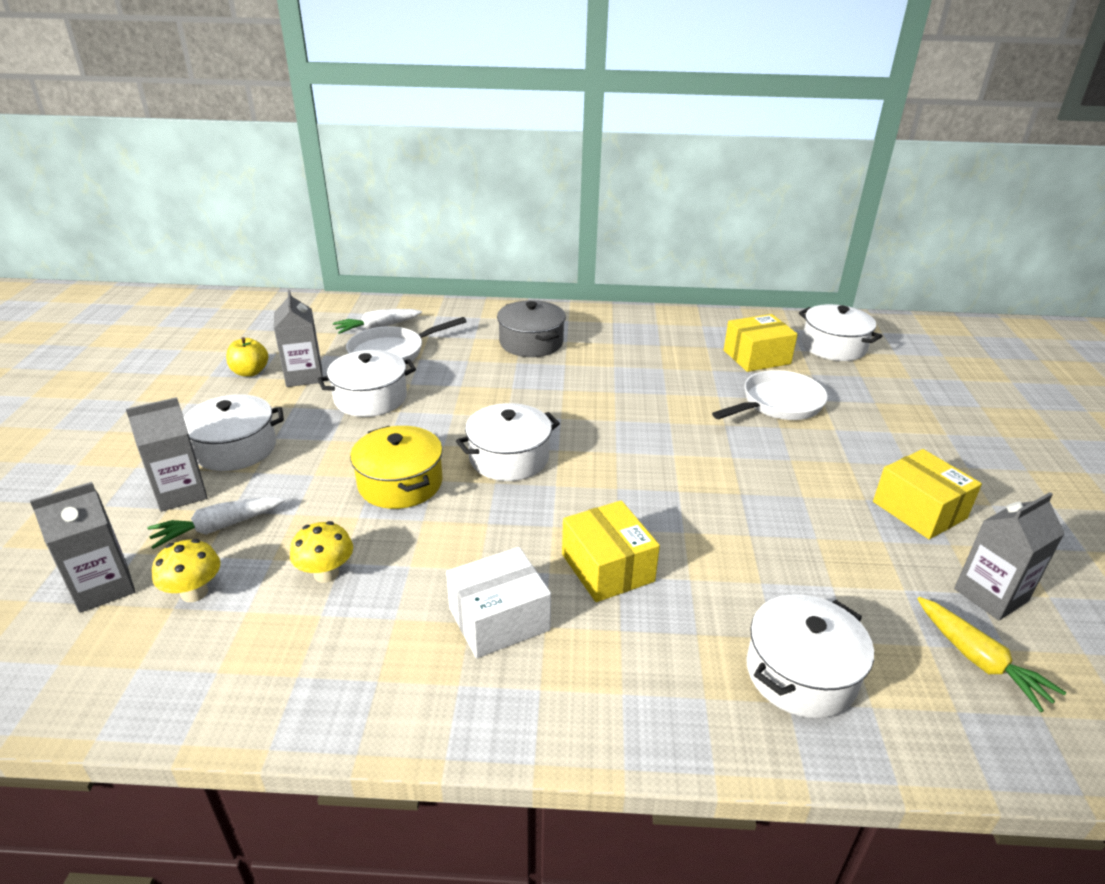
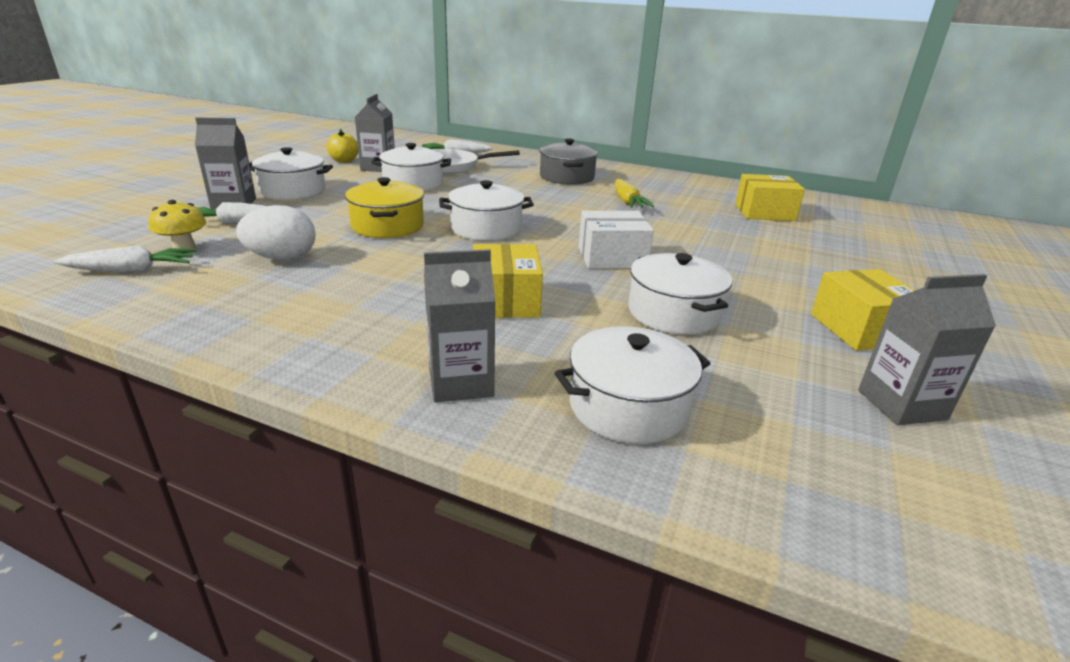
camera: 20 degrees right, 5 degrees down
grey carton [30,482,135,613] -> grey carton moved to [424,249,496,403]
yellow mushroom [290,521,353,583] -> white egg [236,205,316,260]
white box [446,547,551,658] -> white box moved to [579,211,654,269]
white pan [712,370,828,420] -> none
white pot [799,304,882,361] -> white pot moved to [628,253,732,335]
yellow carrot [917,597,1066,712] -> yellow carrot moved to [615,179,654,208]
none -> white carrot [54,245,196,273]

